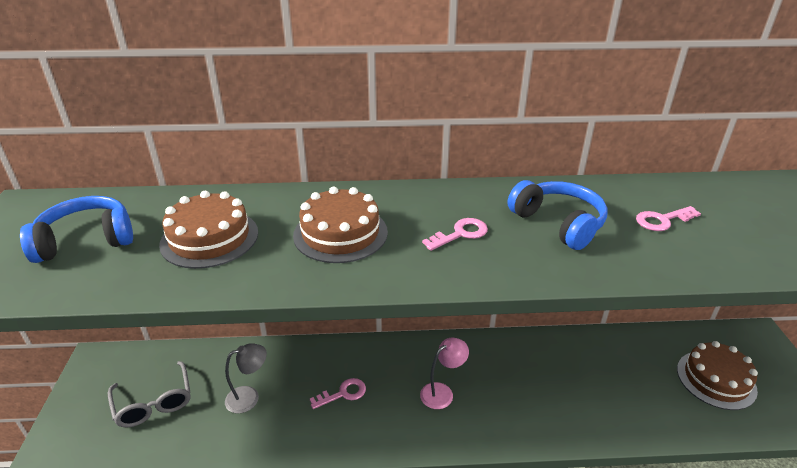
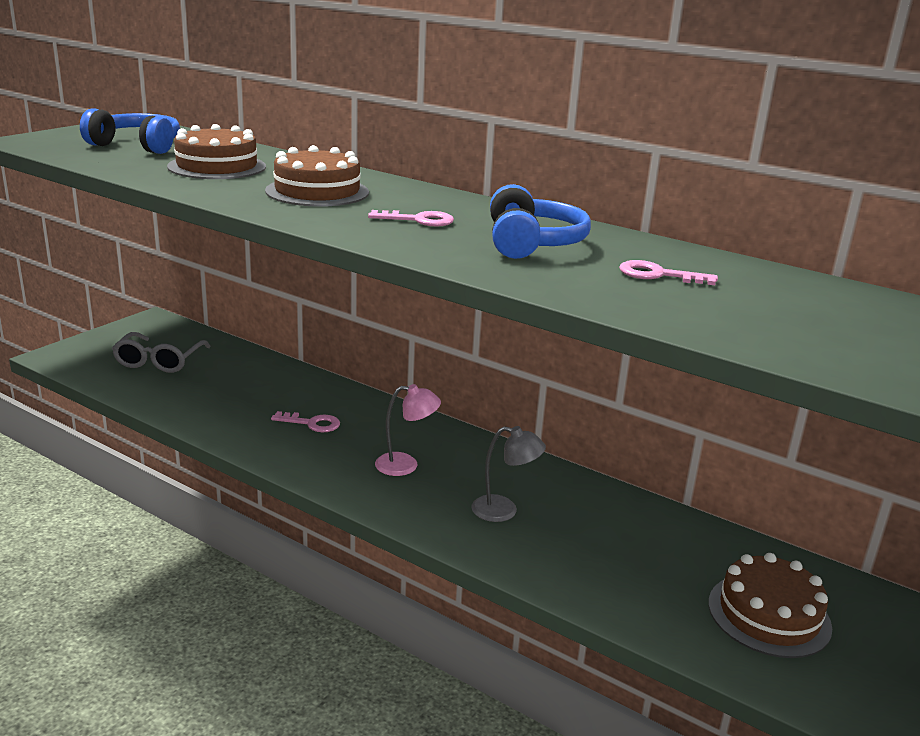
camera: 35 degrees right, 10 degrees down
grey lamp [225,343,267,413] -> grey lamp moved to [471,426,546,522]

